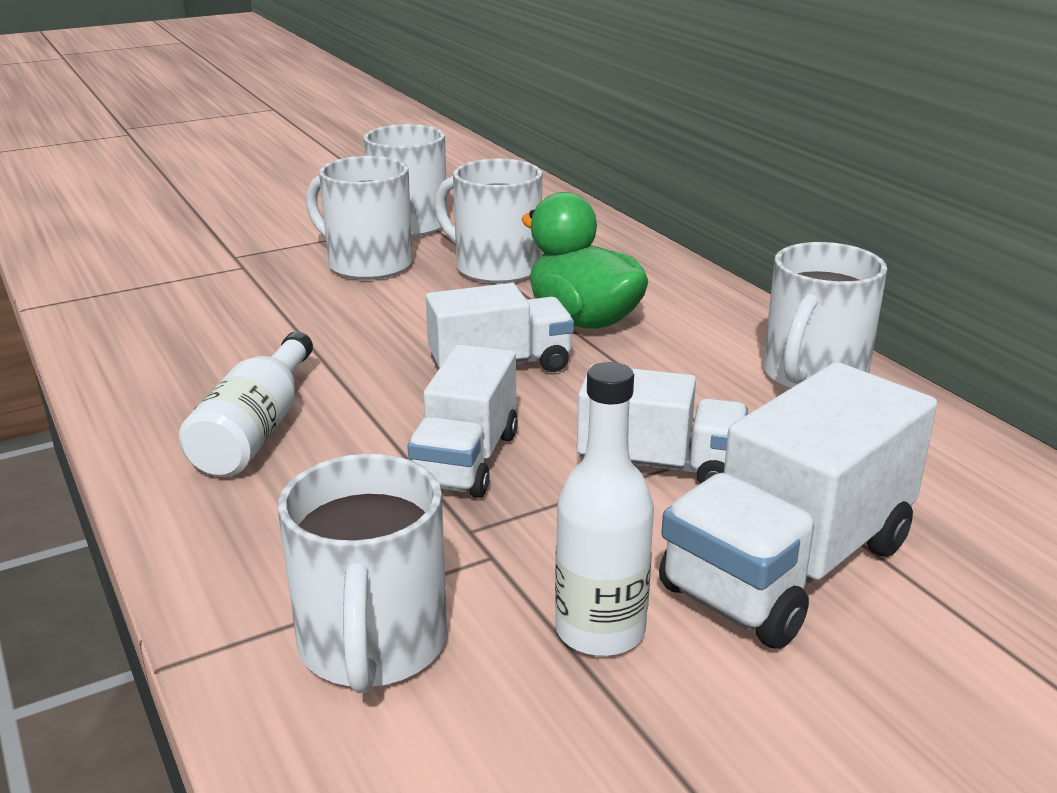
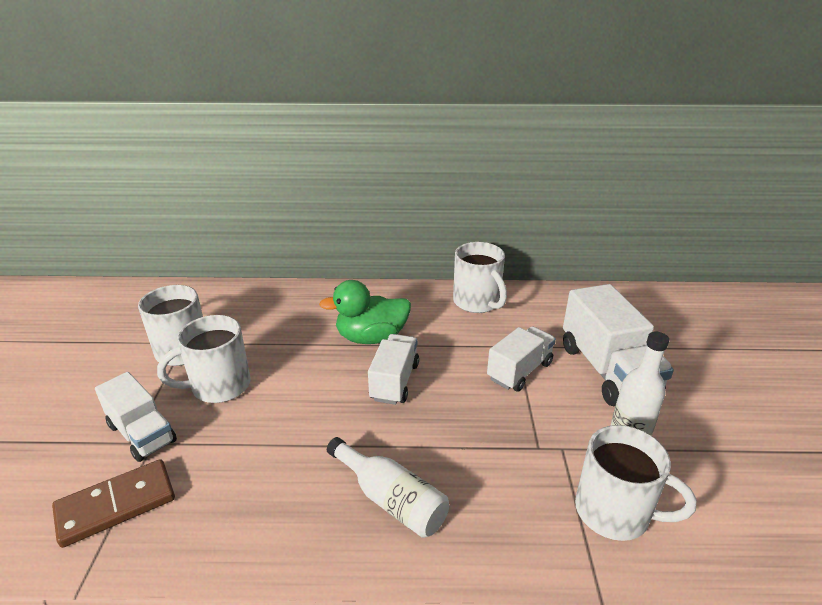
camera: 60 degrees left, 5 degrees up
white truck [407,344,518,498] -> white truck moved to [95,372,177,462]
white mug [434,159,542,283] -> none
none -> brown domino [52,459,175,548]

